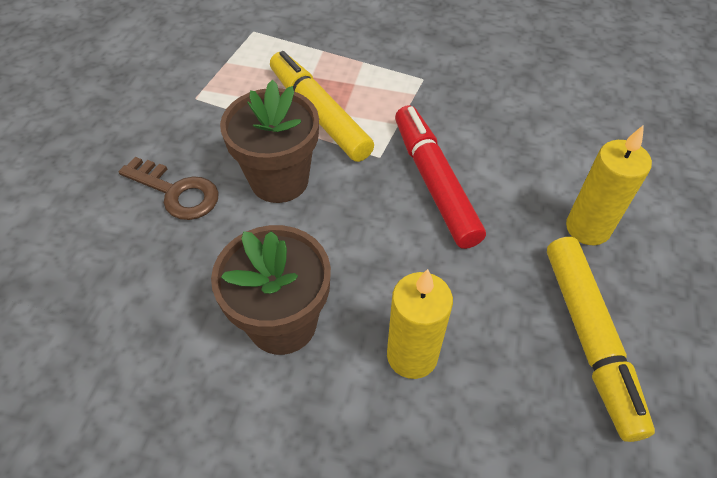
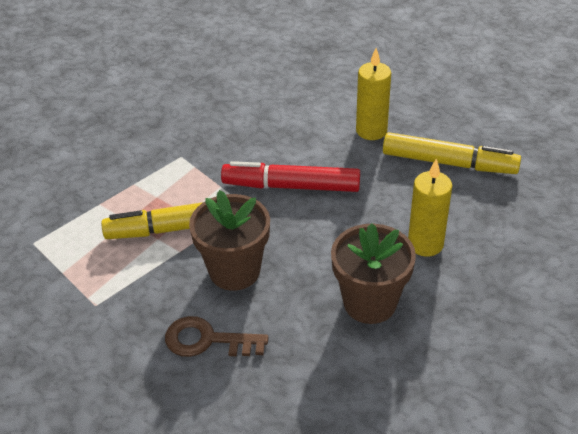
camera: 65 degrees left, 10 degrees down
brown key [119,157,219,220] -> brown key turned 135 degrees counterclockwise [165,316,268,357]

